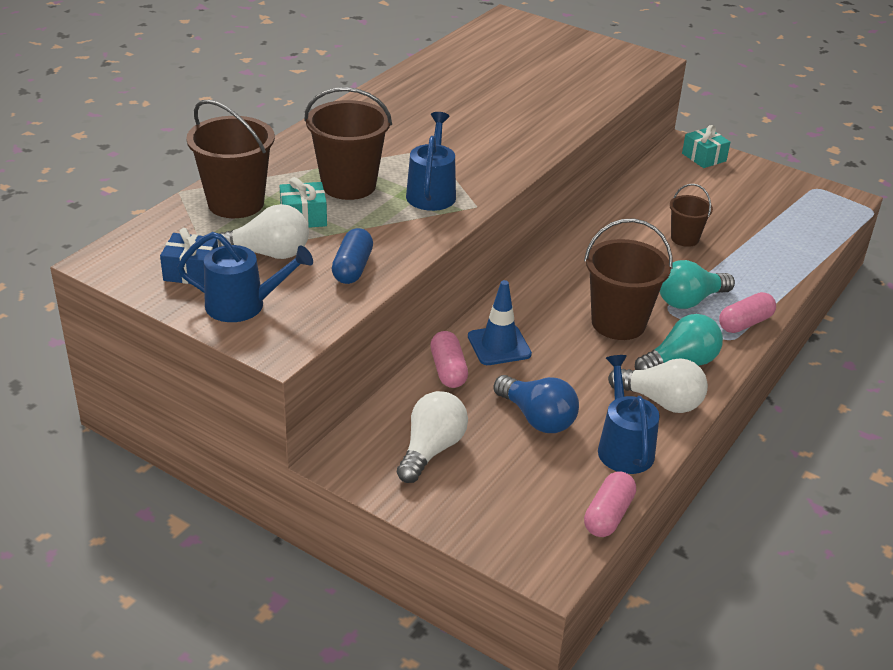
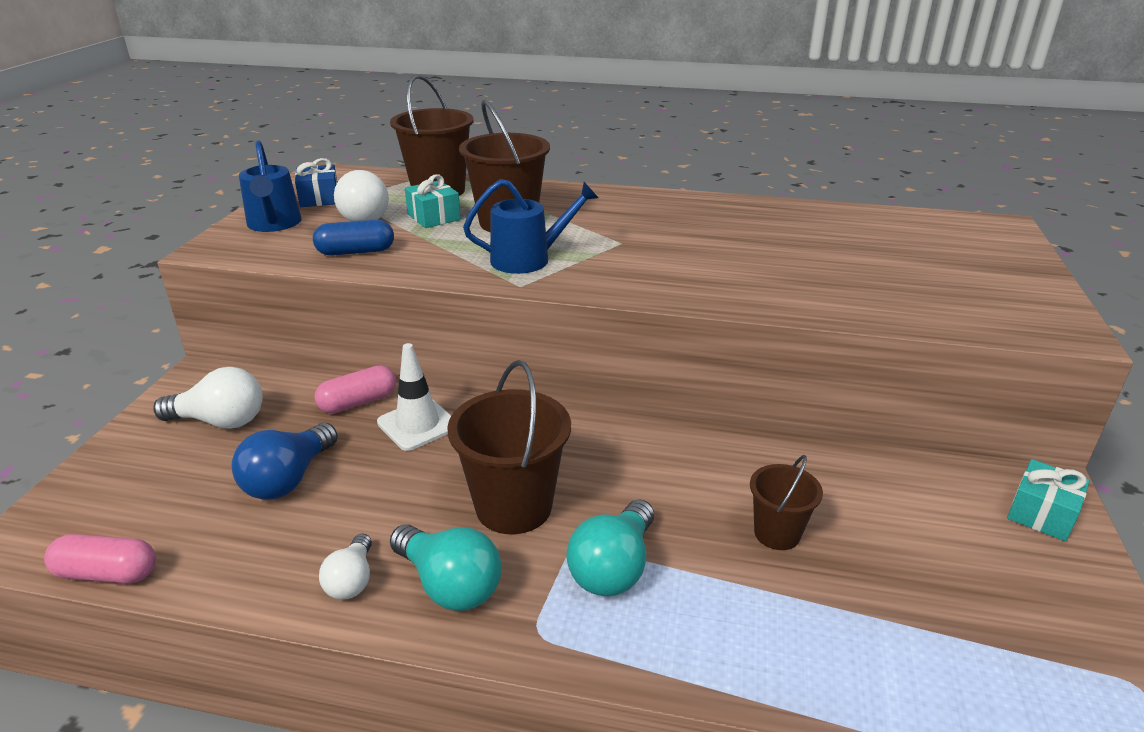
camera: 70 degrees right, 5 degrees down
blue traffic cone [468,280,532,365] -> white traffic cone [377,343,451,451]
blue watering can [598,355,660,474] -> none
white light bulb [608,358,708,413] -> white light bulb [319,534,372,600], size x0.62
turquoise light bulb [660,260,735,309] -> turquoise light bulb turned 105 degrees counterclockwise [567,499,654,596]
pink capsule [719,292,776,333] -> none

